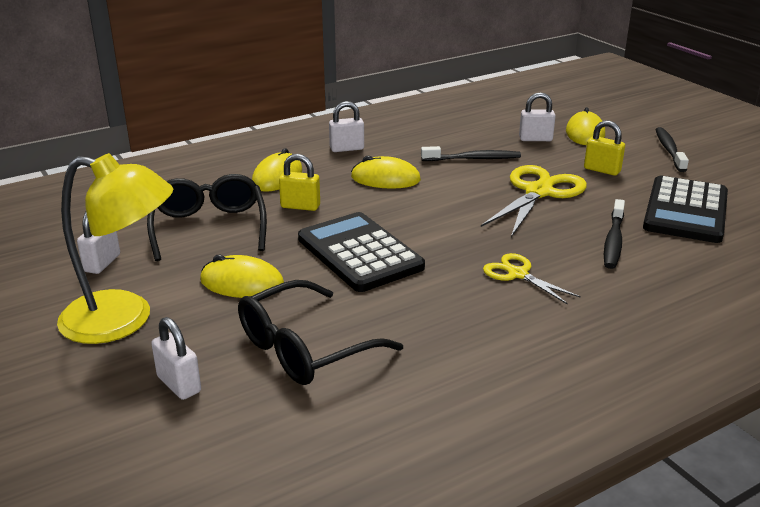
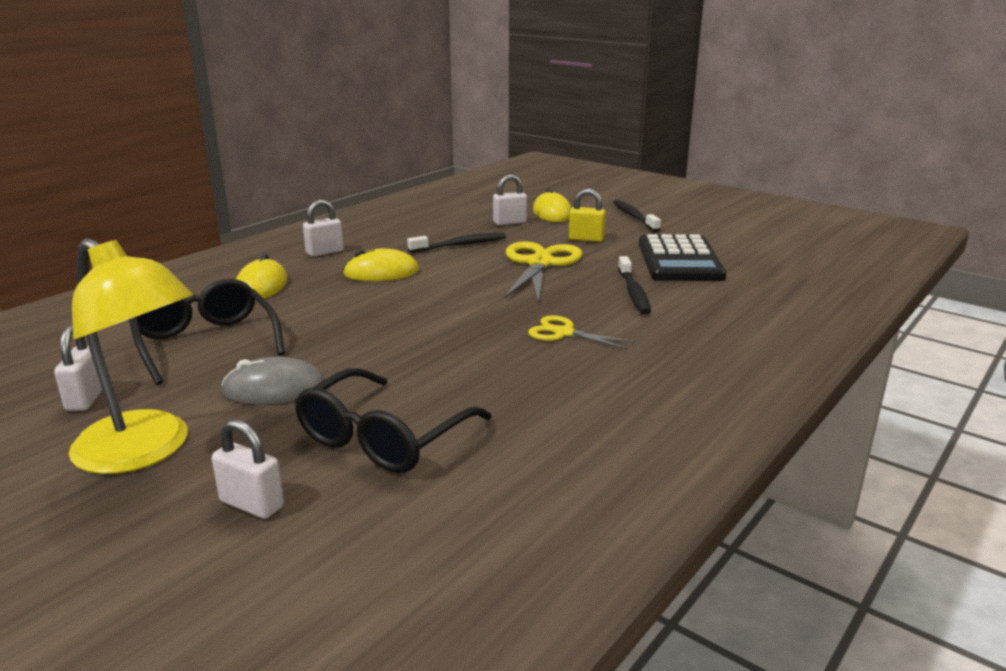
camera: 20 degrees left, 5 degrees down
yellow lamp [57,153,173,344] -> yellow lamp turned 45 degrees clockwise [69,238,193,474]
yellow mouse [200,255,284,298] -> grey mouse [221,357,325,405]
yellow padlock [279,154,320,211] -> none
black calculator [298,212,425,292] -> none

